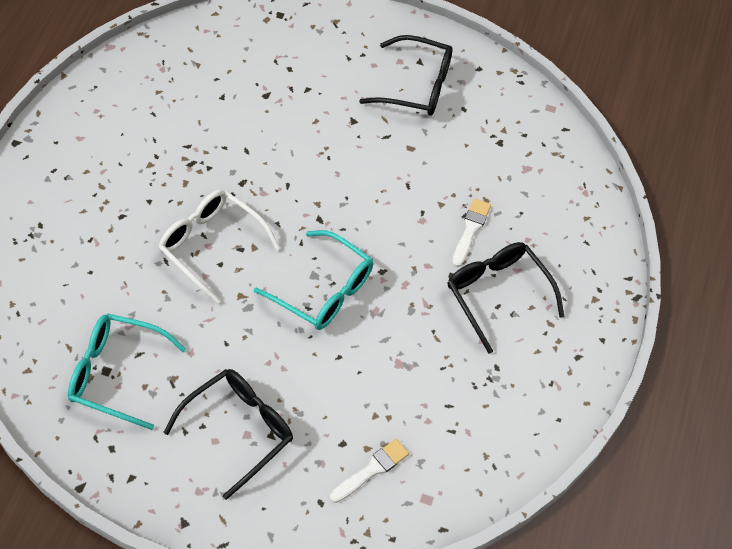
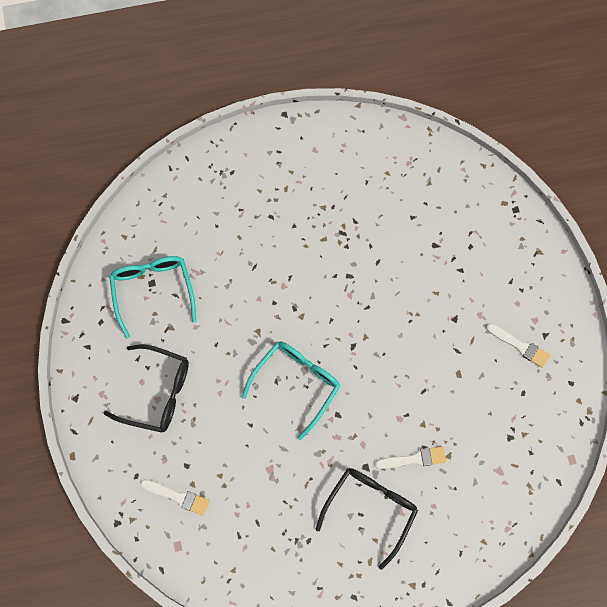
camera: 65 degrees right, 15 degrees up
white glasses [158,190,280,304] -> none
turquoise glasses [254,230,373,330] -> turquoise glasses turned 150 degrees counterclockwise [242,341,340,440]
black glasses [359,35,453,116] -> white brush [486,323,550,368]

